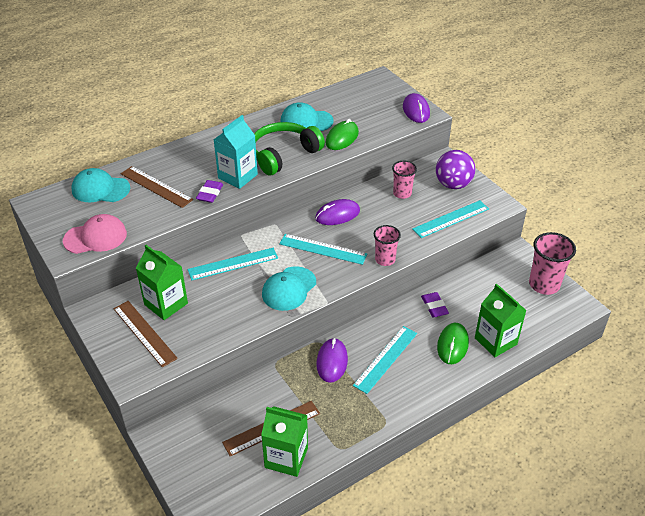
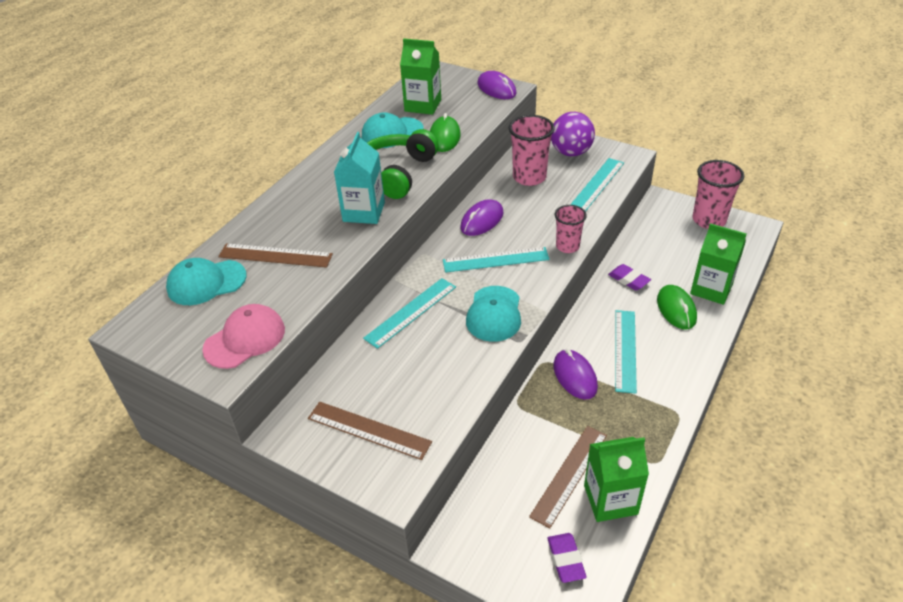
camera: 25 degrees left, 0 degrees up
green carton [136,245,188,320] -> green carton moved to [400,38,441,115]
purple eraser [196,180,223,203] -> purple eraser moved to [548,533,587,583]
pink cup [392,161,417,199] -> pink cup [509,115,555,186], size x1.58

